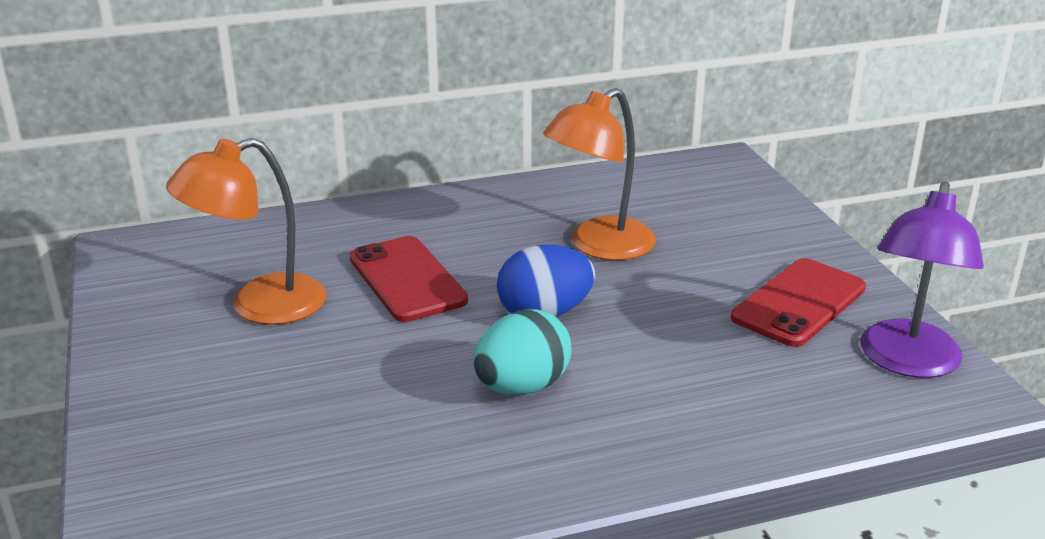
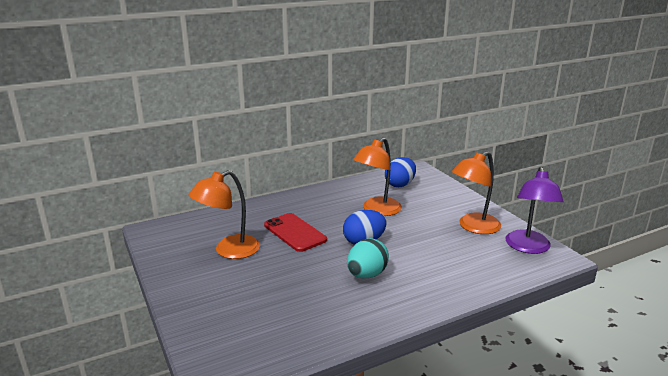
camera: 10 degrees left, 5 degrees down
red phone [731,258,866,347] -> orange lamp [452,151,501,234]
none -> blue egg [385,157,416,187]

